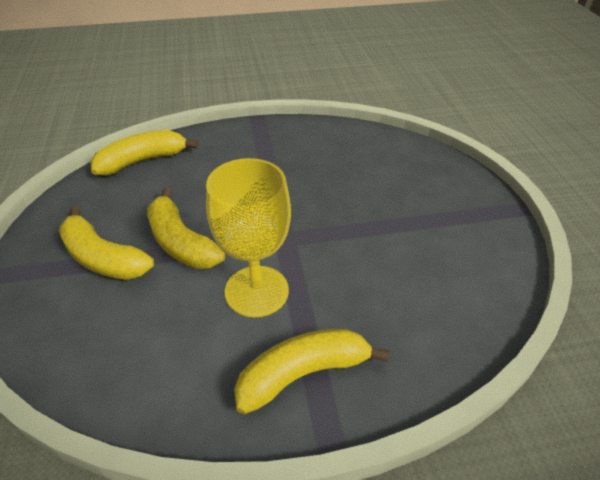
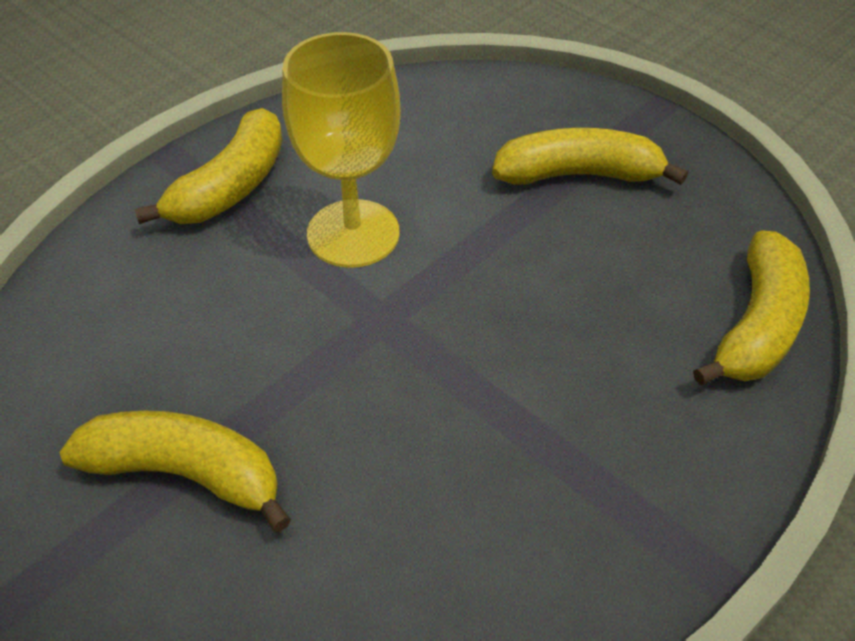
camera: 145 degrees right, 5 degrees up
yellow banana [147,188,225,269] -> yellow banana moved to [60,410,291,532]

